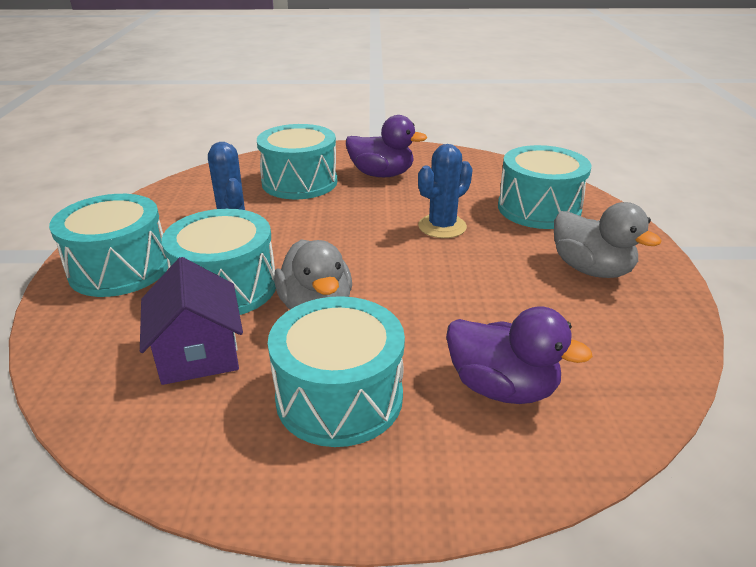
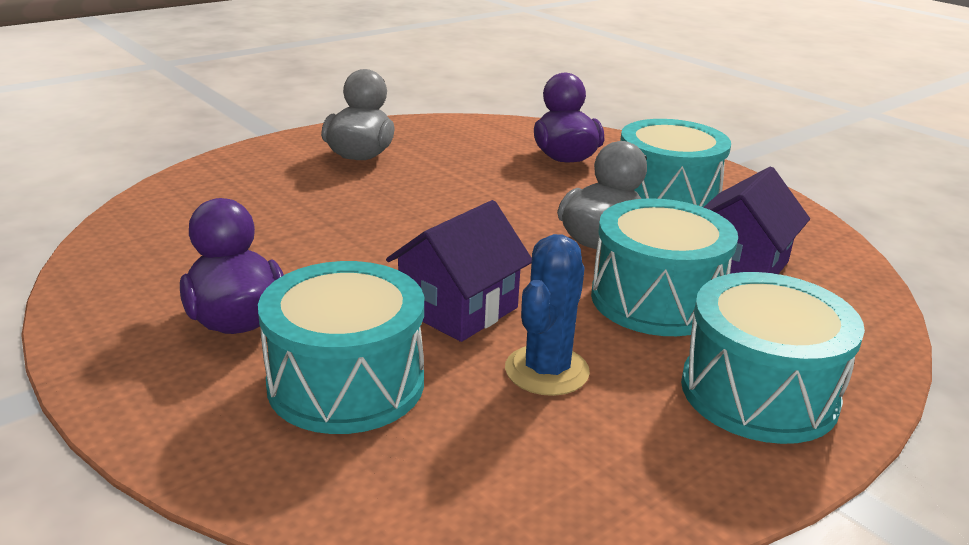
camera: 130 degrees left, 5 degrees down
blue cactus [418,144,473,238] -> none
turquoise drum [498,145,591,229] -> none
none -> purple house [386,200,532,342]

